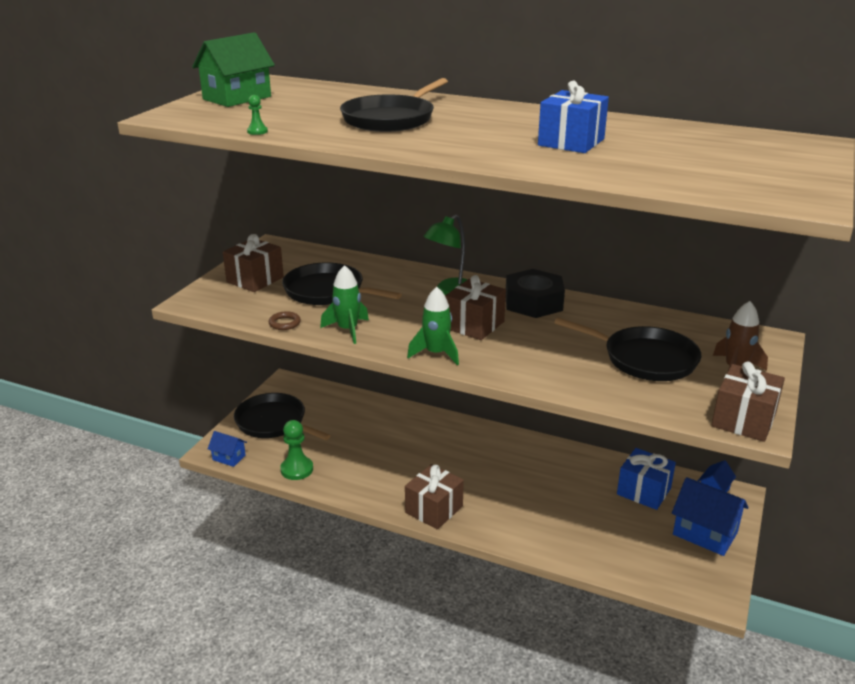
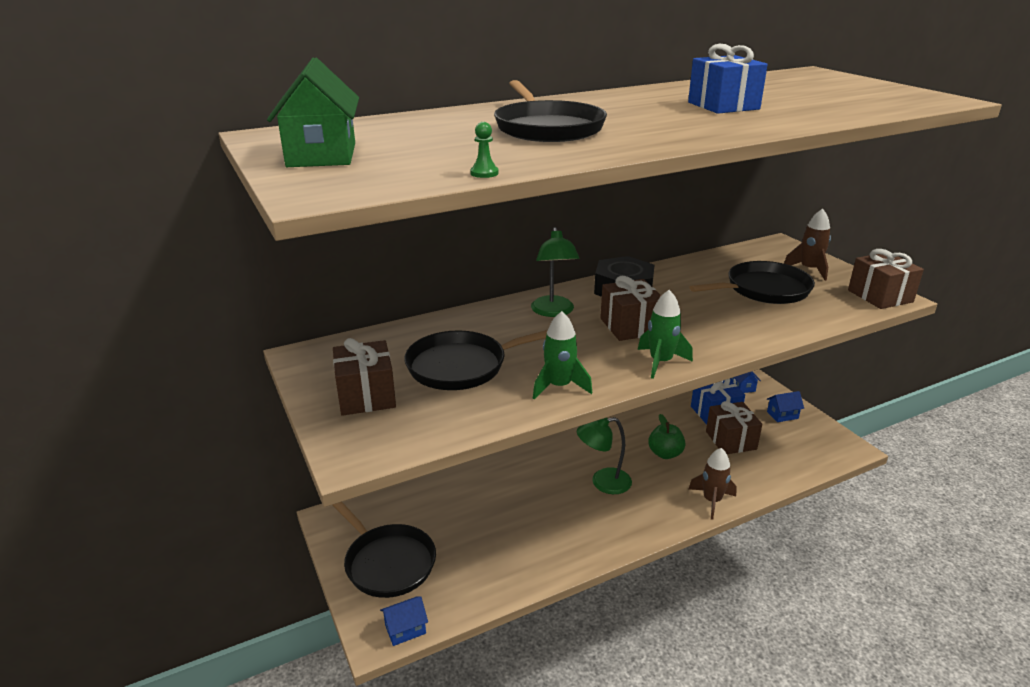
camera: 50 degrees left, 0 degrees up
black pan [234,393,331,440] -> black pan turned 120 degrees counterclockwise [333,502,436,598]
brown ring [269,311,301,330] -> none
green pawn [280,420,313,480] -> none
brown gift [405,464,464,530] -> brown gift moved to [706,401,762,454]
blue house [672,477,749,556] -> blue house [767,391,804,422], size x0.55
none -> green lamp [577,417,632,494]
none -> green apple [648,414,685,459]
none -> brown rocket [689,448,737,520]

